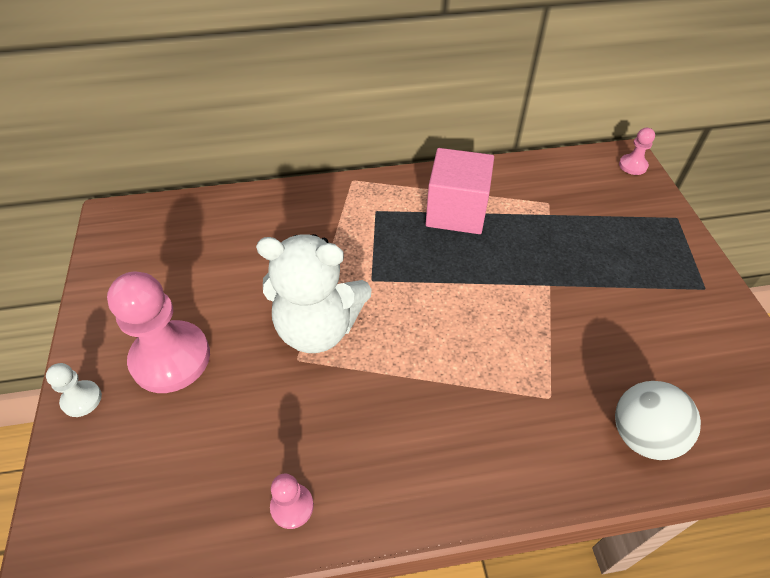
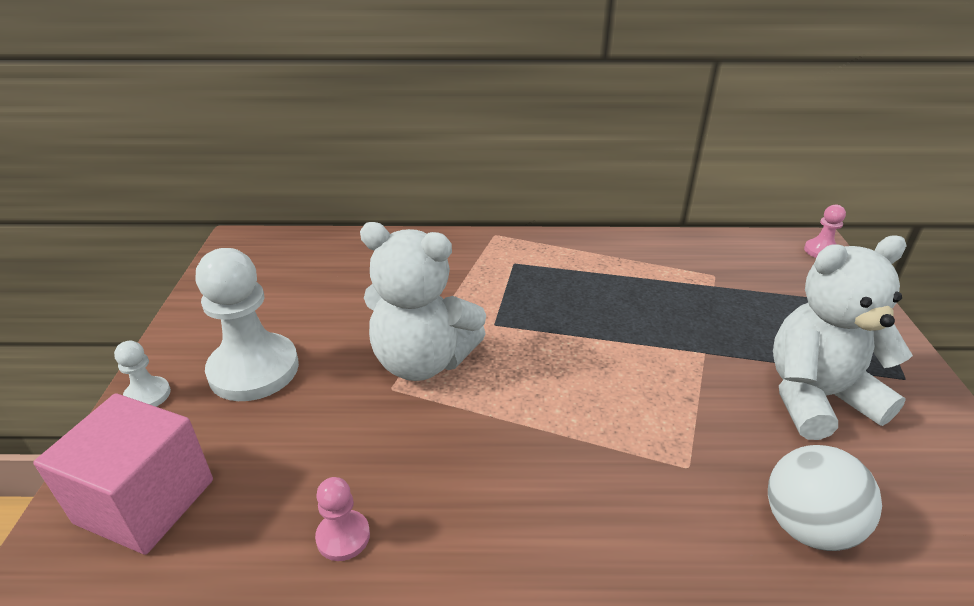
camera: 10 degrees right, 15 degrees down
pink pawn [107,272,210,393] -> white pawn [196,248,299,401]
pink cube [426,148,494,234] -> pink cube moved to [33,393,213,555]
none -> white teddy bear [773,236,913,440]

